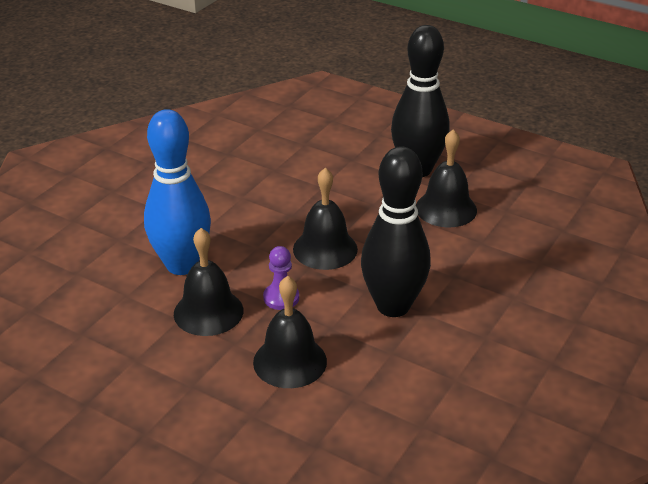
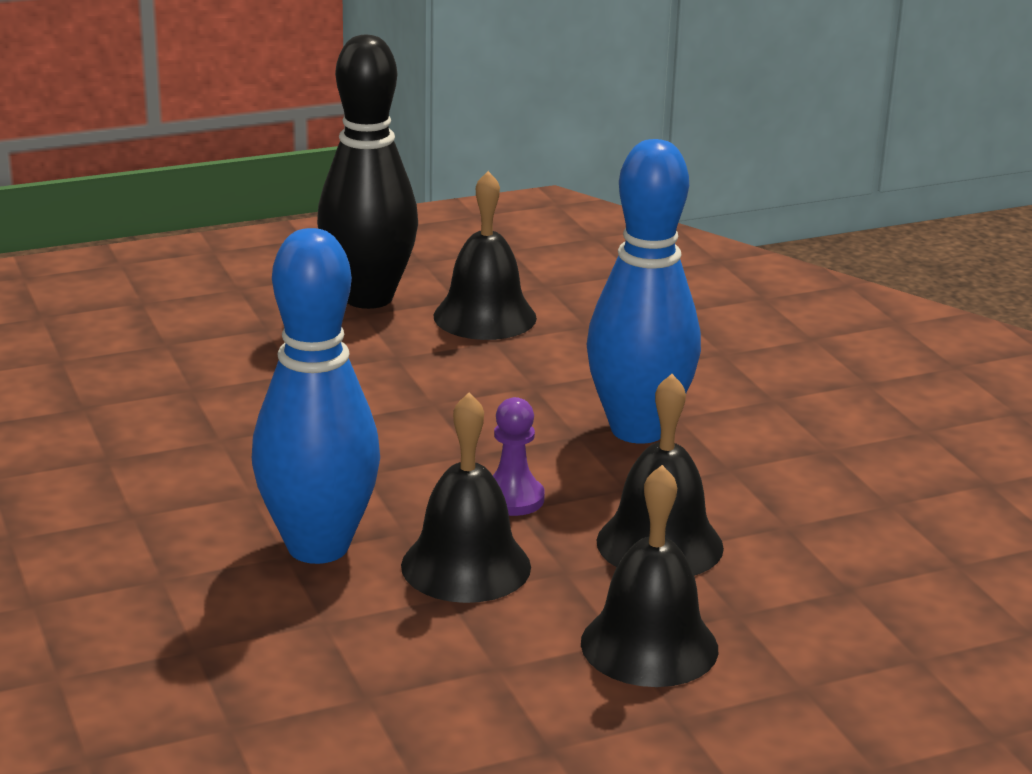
camera: 55 degrees left, 10 degrees down
black bell [293,167,358,270] -> black bell moved to [581,465,718,687]
black bowling pin [361,146,431,317] -> blue bowling pin [587,139,701,444]

